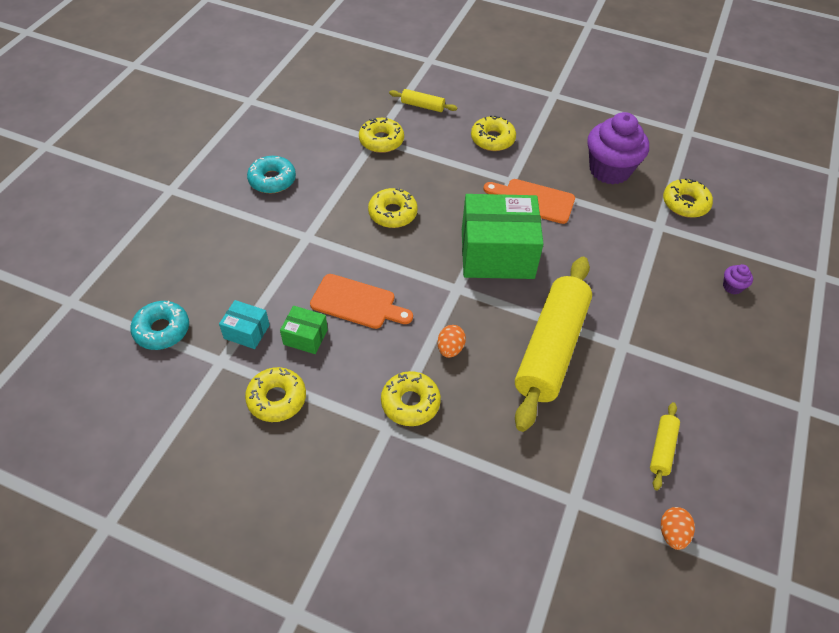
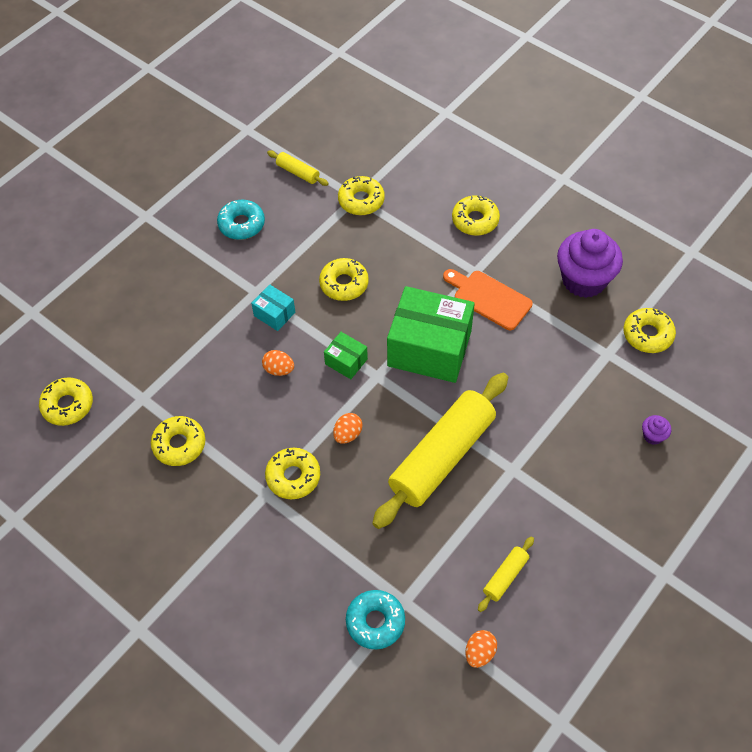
camera: 20 degrees right, 5 degrees up
turquoise donut [130,301,189,350] -> turquoise donut moved to [346,590,405,649]
turquoise box [219,300,270,349] -> turquoise box moved to [251,284,295,331]
green box [280,306,328,354] -> green box moved to [324,332,368,379]
orange cutting board [310,274,413,329] -> orange egg [262,350,294,376]
yellow rolling pin [389,89,457,112] -> yellow rolling pin moved to [267,150,329,186]
none -> yellow donut [39,377,93,426]

